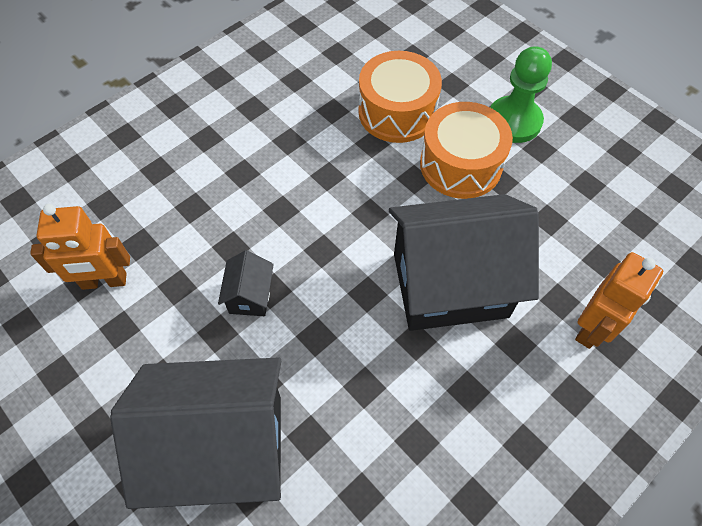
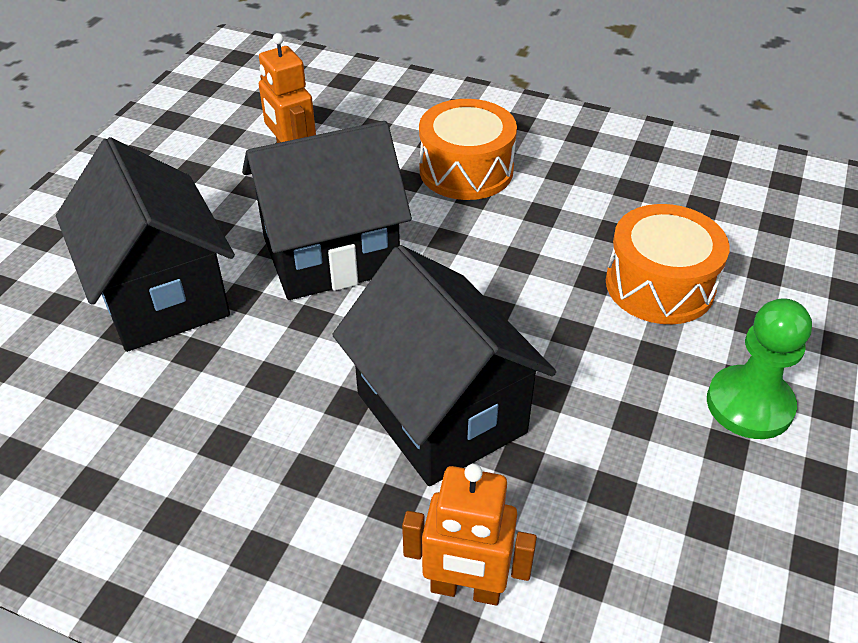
camera: 65 degrees right, 15 degrees down
black house [218,250,274,316] -> black house [242,121,412,300], size x2.42
orange drum [420,102,513,199] -> orange drum moved to [419,99,517,200]

